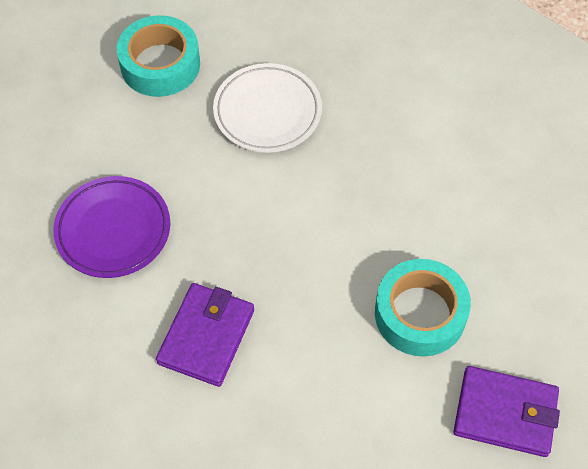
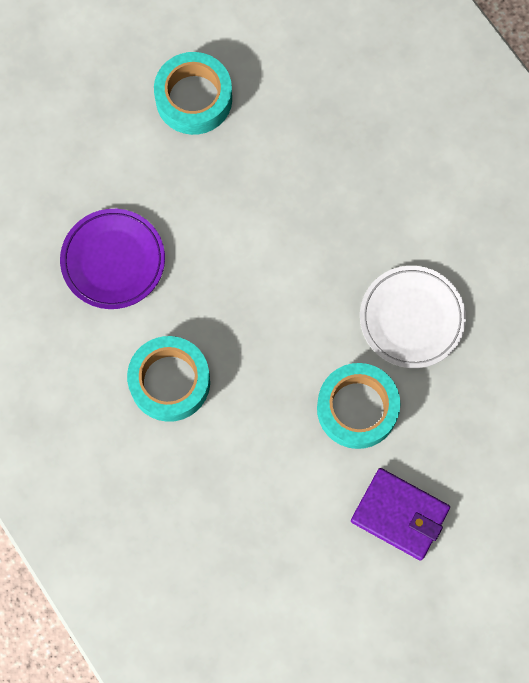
camera: 15 degrees right, 15 degrees up
purple wallet [156,283,254,387] -> turquoise tape [127,336,210,422]
white plate [213,63,322,153] -> white plate moved to [360,266,466,368]

